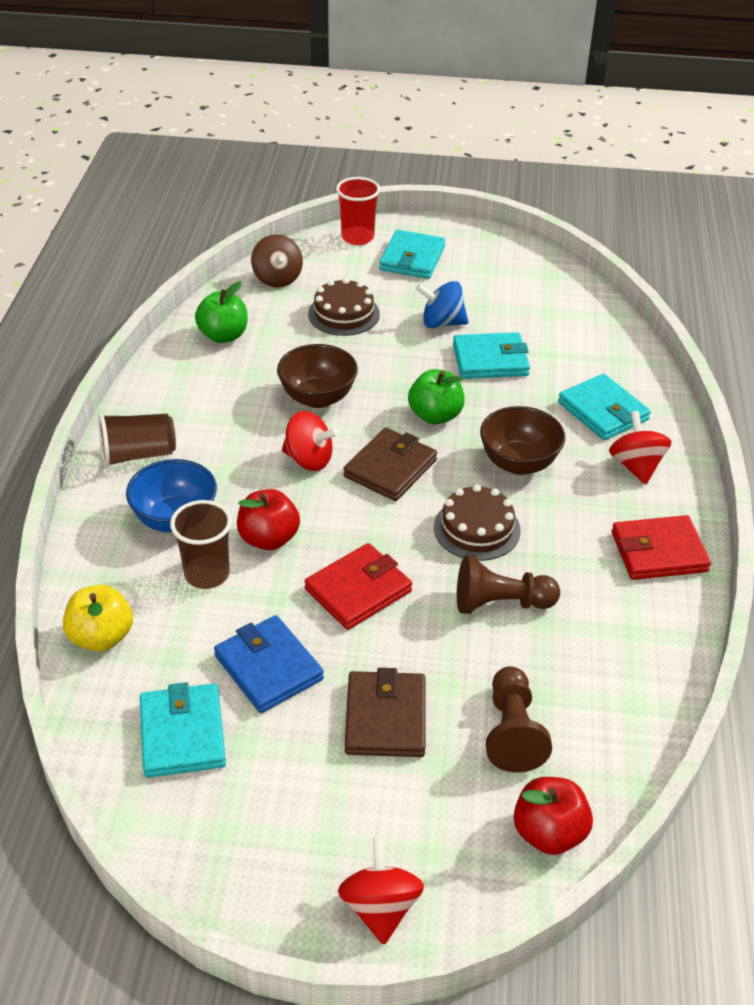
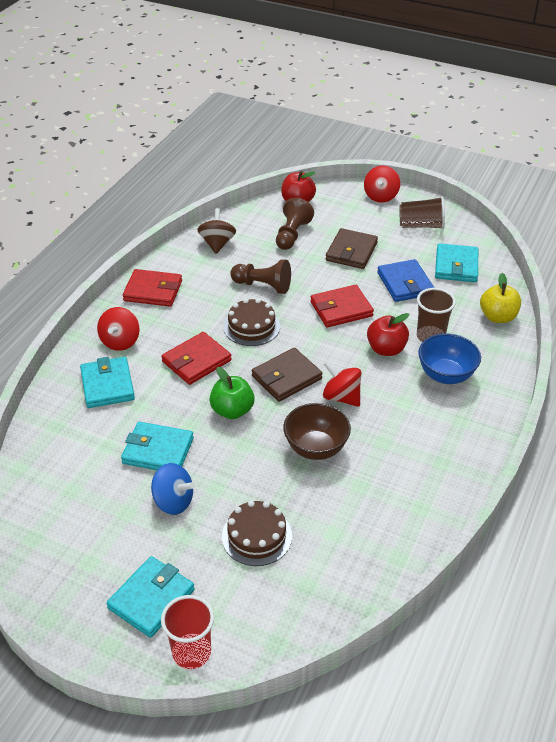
camera: 160 degrees left, 0 degrees up
brown cup [98,414,176,468] -> brown cup moved to [399,196,445,230]
green apple [195,282,248,343] -> none
brown spinning top [251,235,303,287] -> brown spinning top moved to [197,208,236,254]
brown bowl [480,406,565,475] -> red wallet [161,332,232,385]

